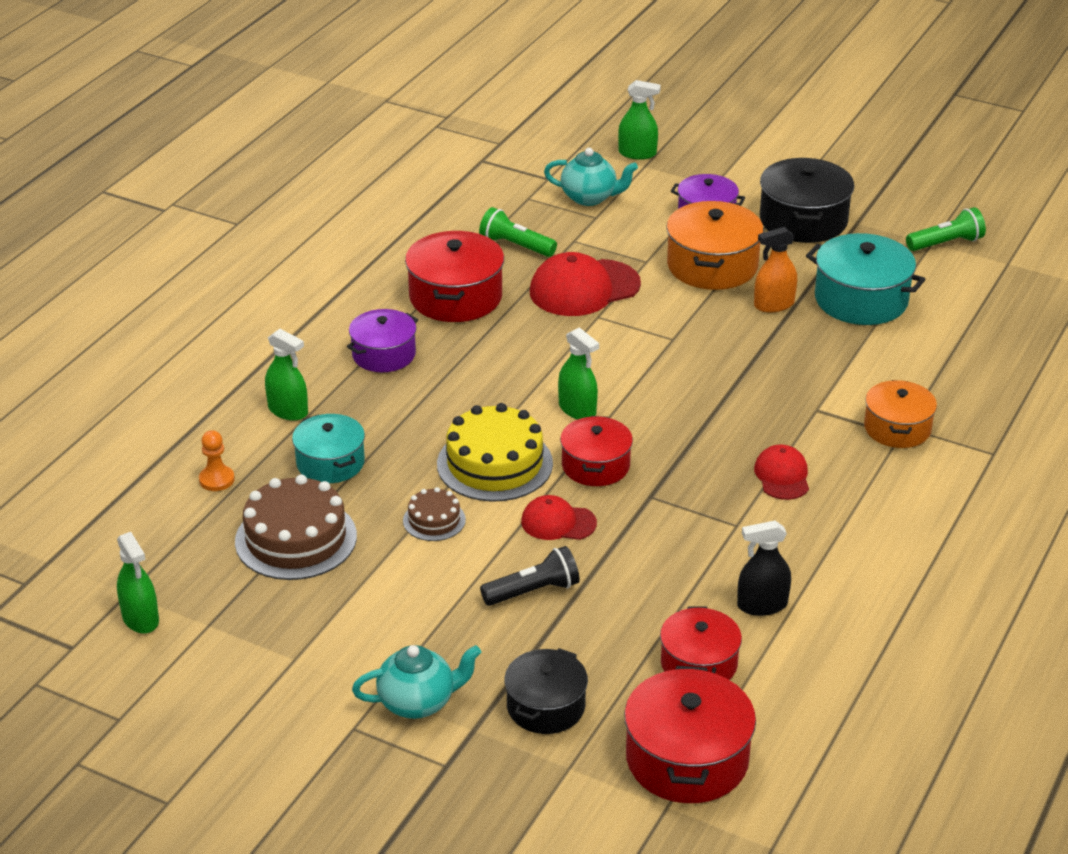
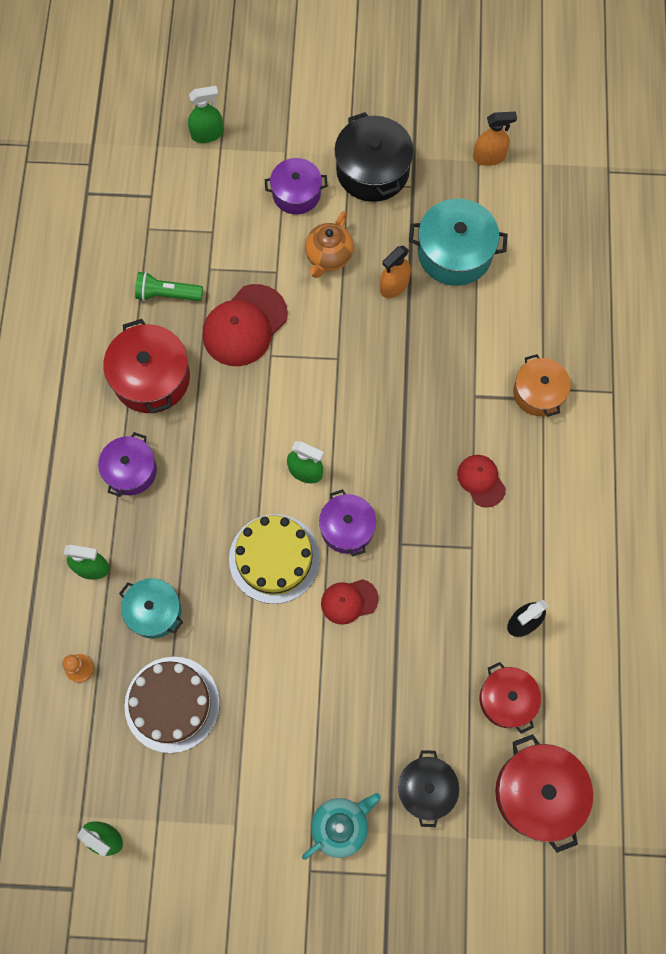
camera: 25 degrees left, 35 degrees up
brown cake [403,487,466,541] -> none
black flashlight [480,546,580,606] -> none
turquoise teapot [544,148,638,206] -> none
red pot [560,416,633,486] -> purple pot [319,489,376,557]
orange pot [666,201,764,290] -> orange teapot [305,211,354,278]
green flashlight [906,207,986,251] -> orange spray bottle [473,112,517,166]

